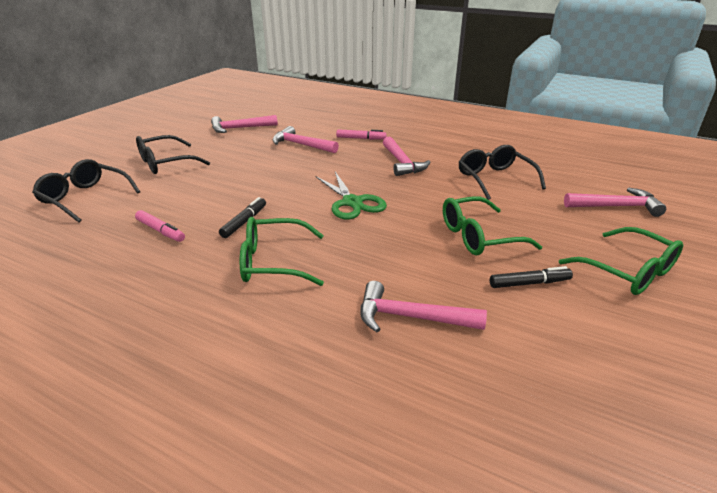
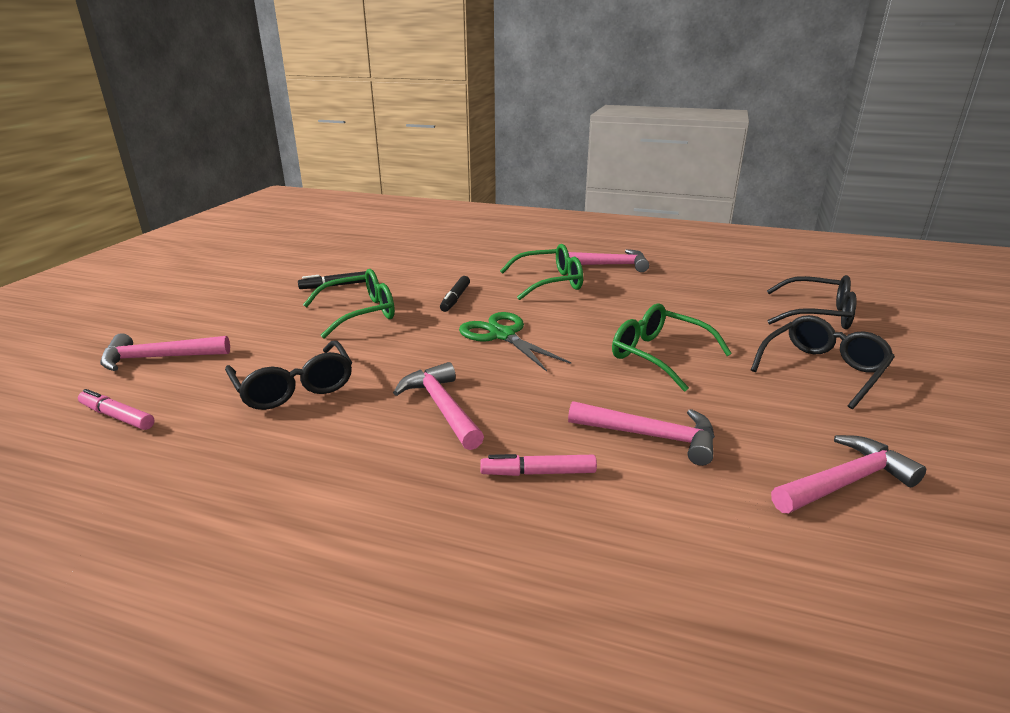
camera: 170 degrees right, 5 degrees down
pink marker [135,210,185,242] -> pink marker moved to [78,389,154,430]
black marker [219,197,266,238] -> black marker moved to [440,276,470,312]
pink hammer [360,281,487,332] -> pink hammer moved to [568,249,649,272]
green glasses [559,227,683,295] -> green glasses moved to [612,303,732,392]

